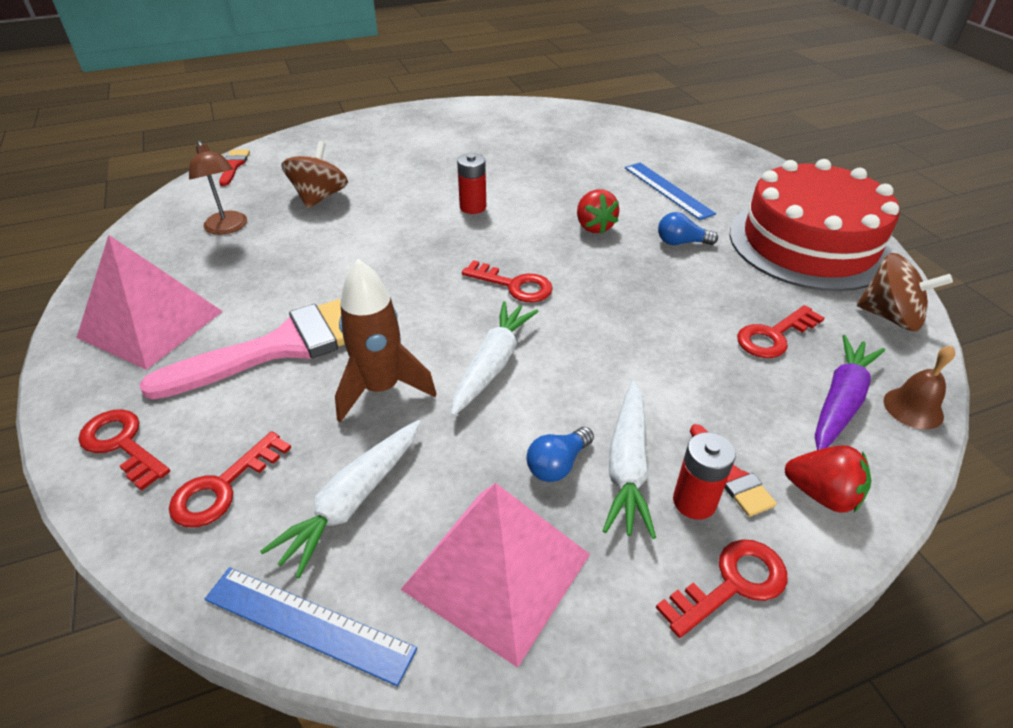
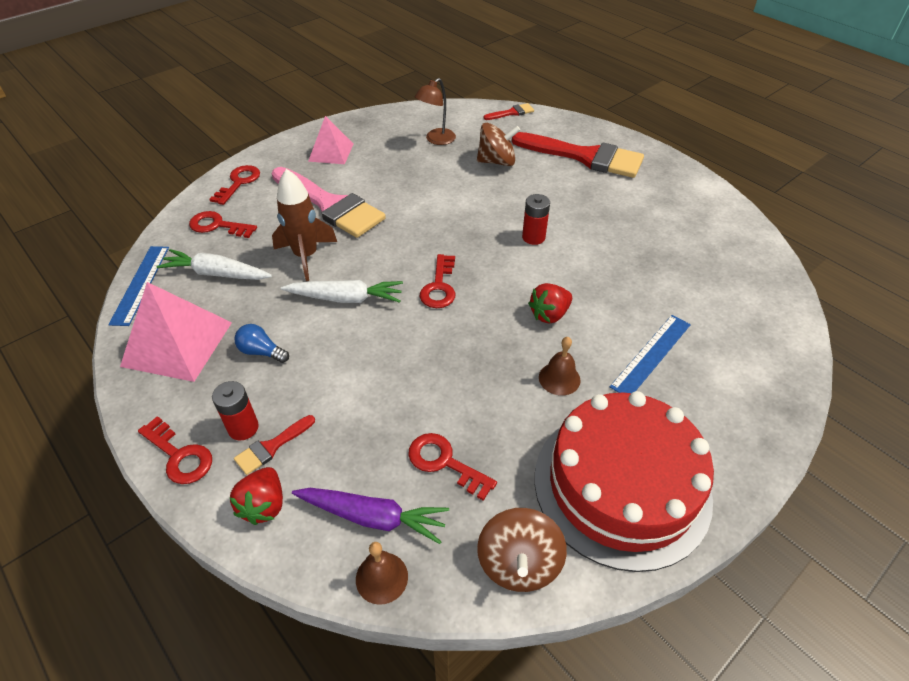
camera: 70 degrees right, 5 degrees up
pink pyramid [76,235,223,370] -> pink pyramid [308,116,353,164], size x0.63
white carrot [603,381,656,539] -> none
blue light bulb [658,212,718,245] -> brown bell [539,337,581,396]
none -> red brush [512,132,644,178]

